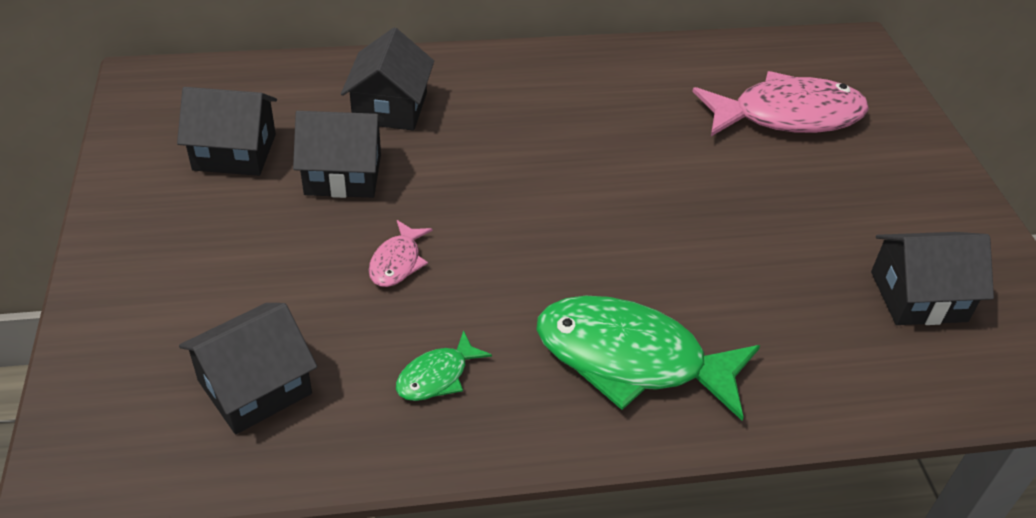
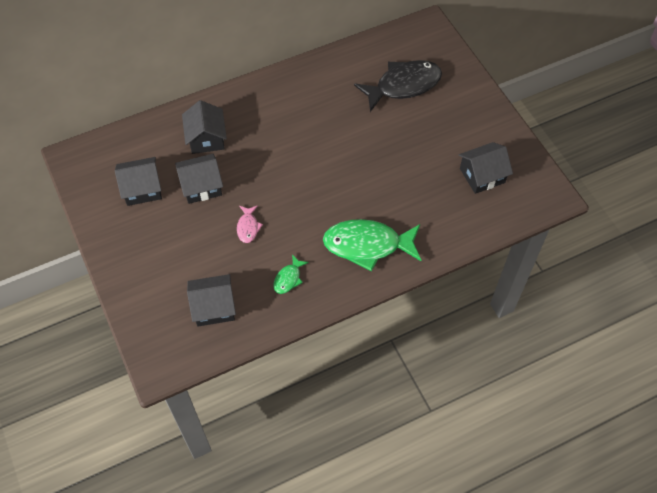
camera: 15 degrees left, 15 degrees up
black house [179,303,317,434] -> black house turned 45 degrees clockwise [187,274,236,327]
pink fish [692,71,869,136] -> black fish [354,60,442,112]

